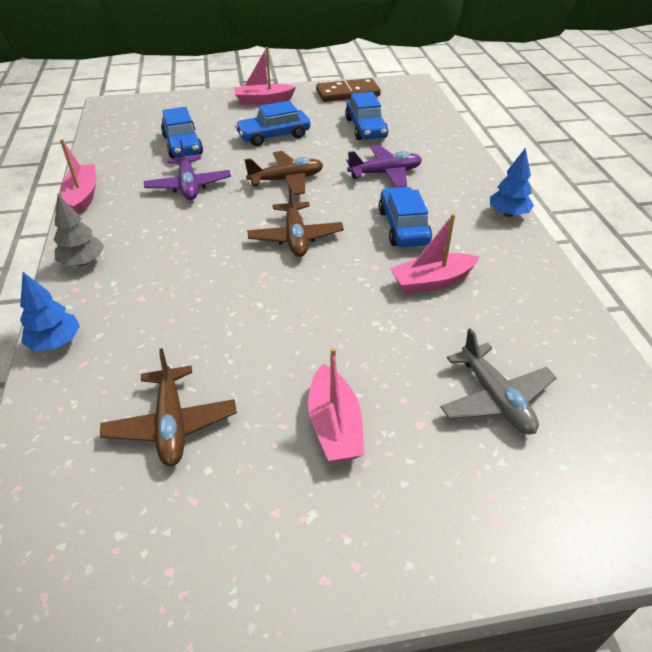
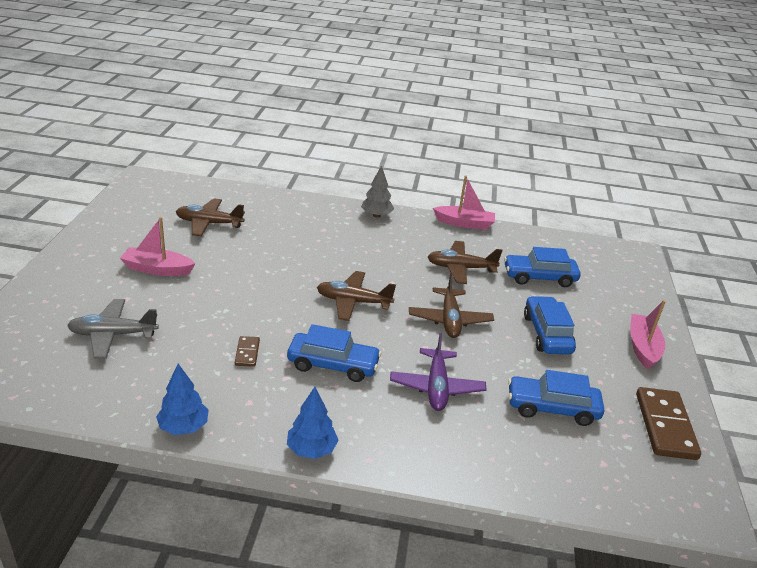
camera: 105 degrees right, 10 degrees down
blue tree [20,272,80,351] -> blue tree moved to [156,364,209,435]
purple plane [144,140,231,200] -> brown plane [428,241,503,284]
pink boat [390,214,480,294] -> brown domino [235,336,260,367]

